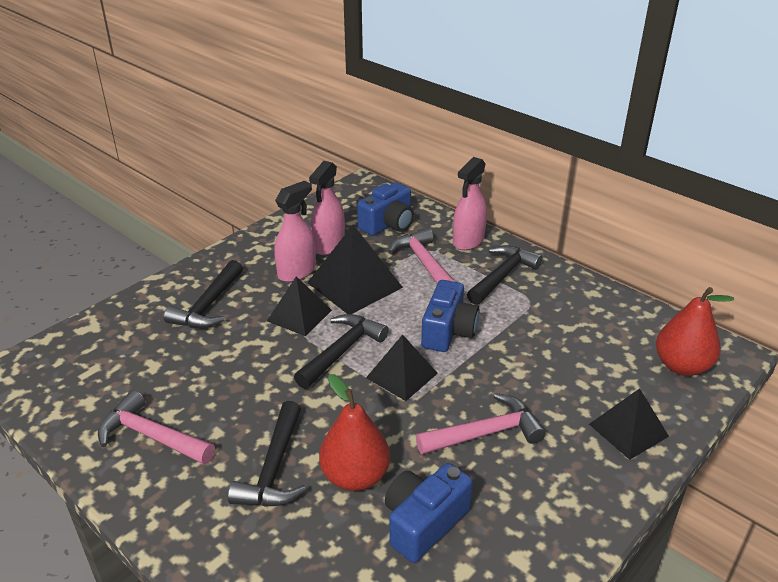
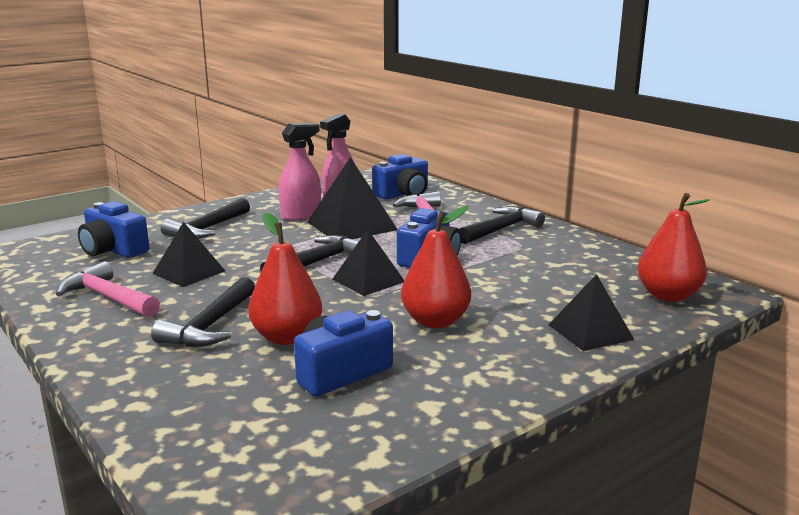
camera: 10 degrees right, 15 degrees down
black pyramid [267,276,332,336] -> black pyramid moved to [152,222,225,287]
pink hammer [416,393,546,455] -> red pear [401,206,471,328]
pink spray bottle [453,157,487,250] -> none
none -> blue camera [78,201,150,258]

